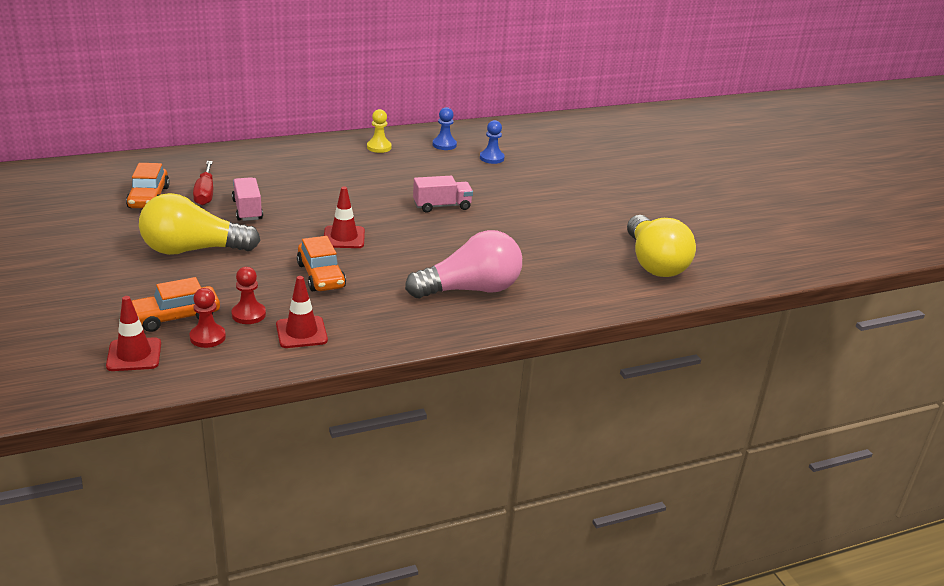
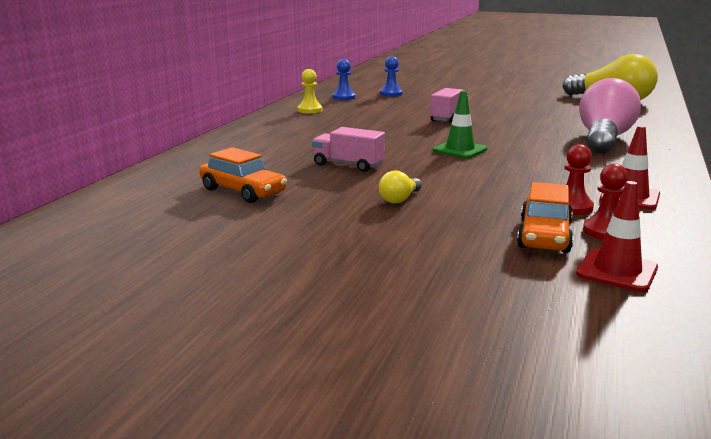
camera: 45 degrees left, 10 degrees down
yellow light bulb [139,193,261,255] -> yellow light bulb [379,170,422,203], size x0.43
red screwdriver [193,161,213,205] -> none
orange car [297,236,346,291] -> none
red traffic cone [324,186,365,248] -> green traffic cone [433,91,487,158]

